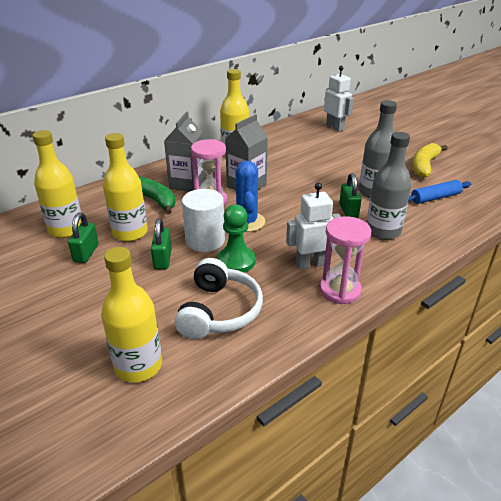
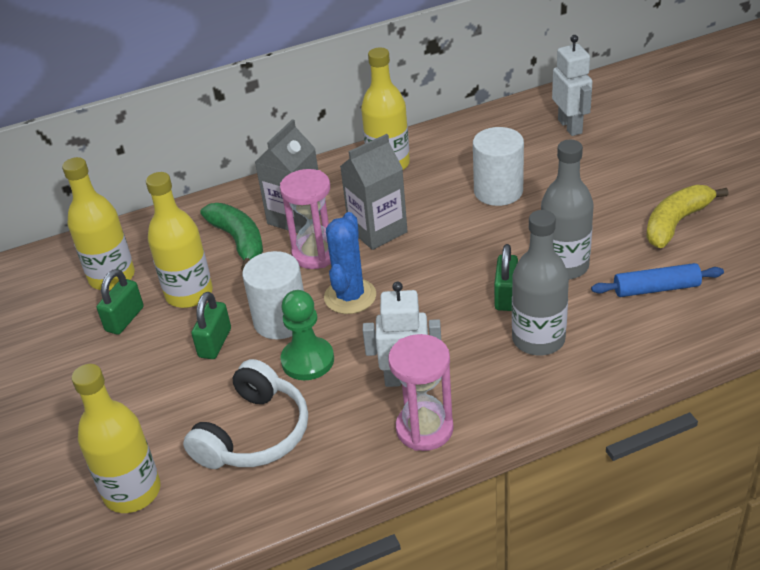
camera: 20 degrees right, 5 degrees up
none -> white cylinder [473,127,524,206]

